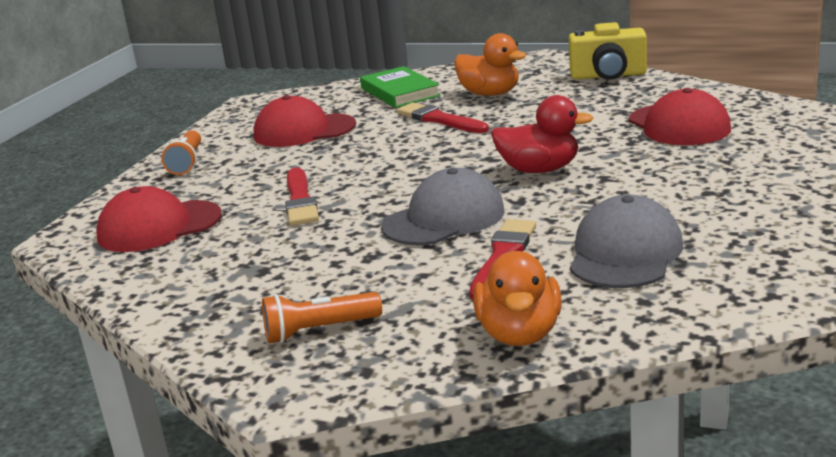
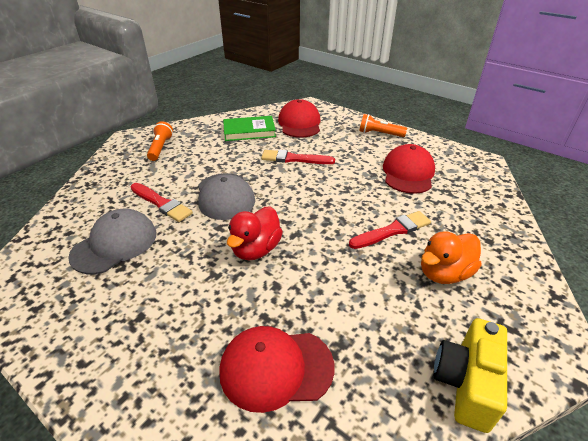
camera: 105 degrees right, 15 degrees up
green book [360,66,441,108] -> green book moved to [223,116,276,141]
orange duck [473,251,562,346] -> none
grey cap [570,195,683,288] -> grey cap turned 90 degrees counterclockwise [68,209,156,274]

